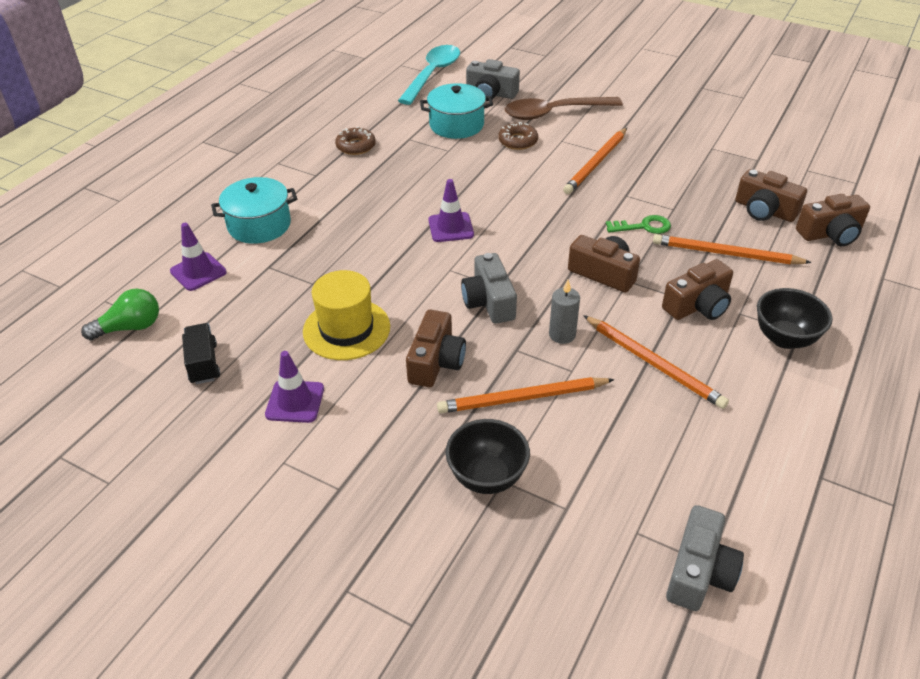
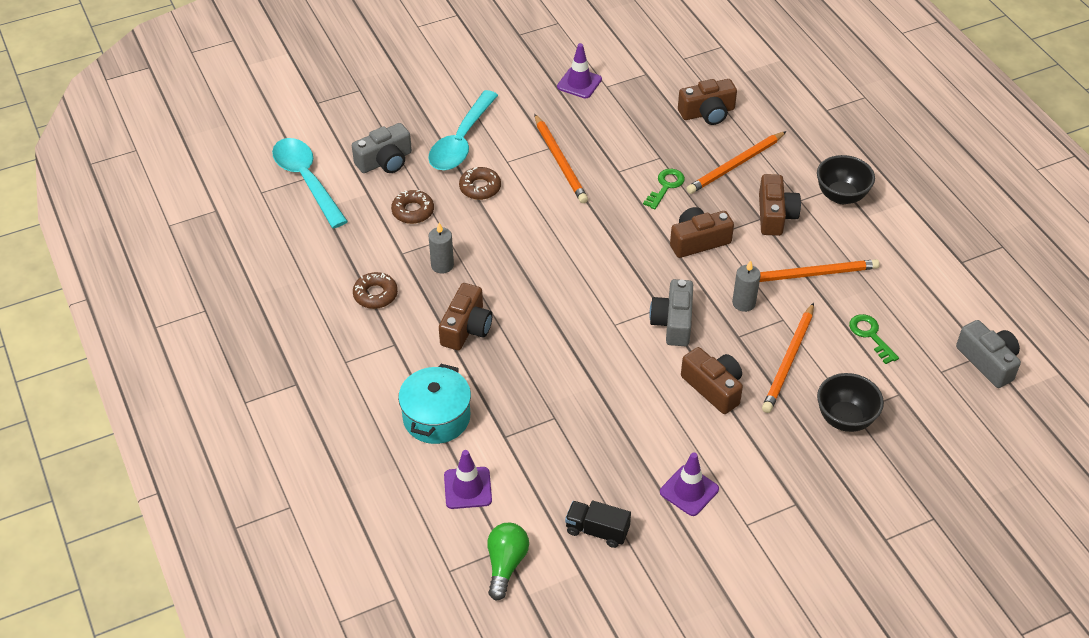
camera: 55 degrees left, 5 degrees up
yellow hat [303,270,390,360] -> none
turquoise pot [420,83,493,139] -> brown donut [391,190,434,224]
purple traffic cone [428,179,474,242] -> purple traffic cone moved to [557,43,602,98]
grey camera [461,253,517,324] -> grey camera turned 75 degrees clockwise [649,279,693,346]
brown spoon [505,97,623,120] -> turquoise spoon [428,90,498,170]
brown camera [796,194,870,246] -> brown camera moved to [439,283,492,350]
none -> grey candle [429,223,454,274]
none -> green key [849,314,899,364]

